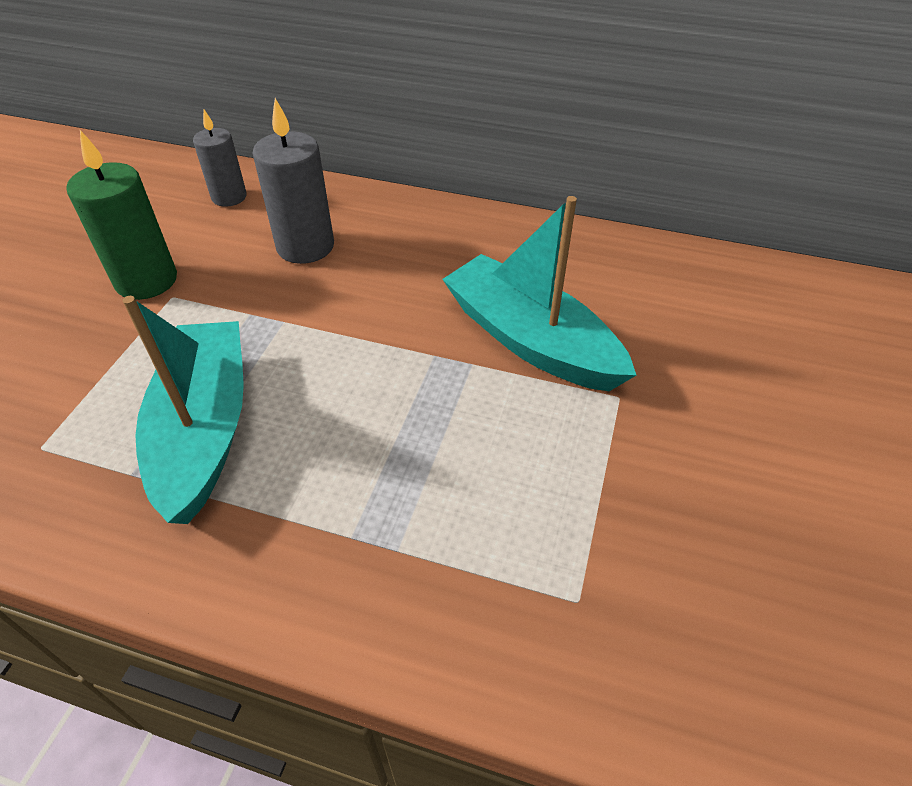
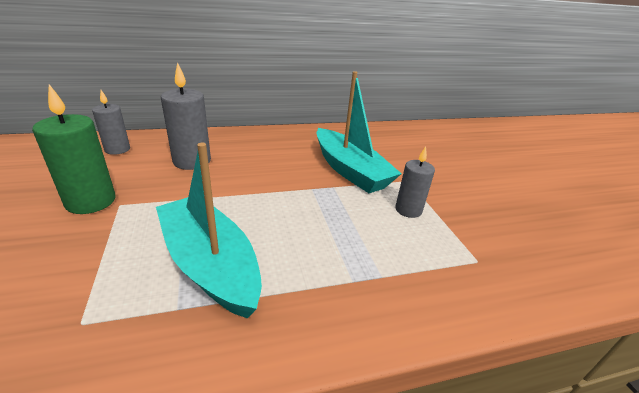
camera: 35 degrees left, 15 degrees down
turquoise boat [442,196,636,391] -> turquoise boat turned 135 degrees counterclockwise [316,71,402,193]
none -> grey candle [395,146,435,218]

